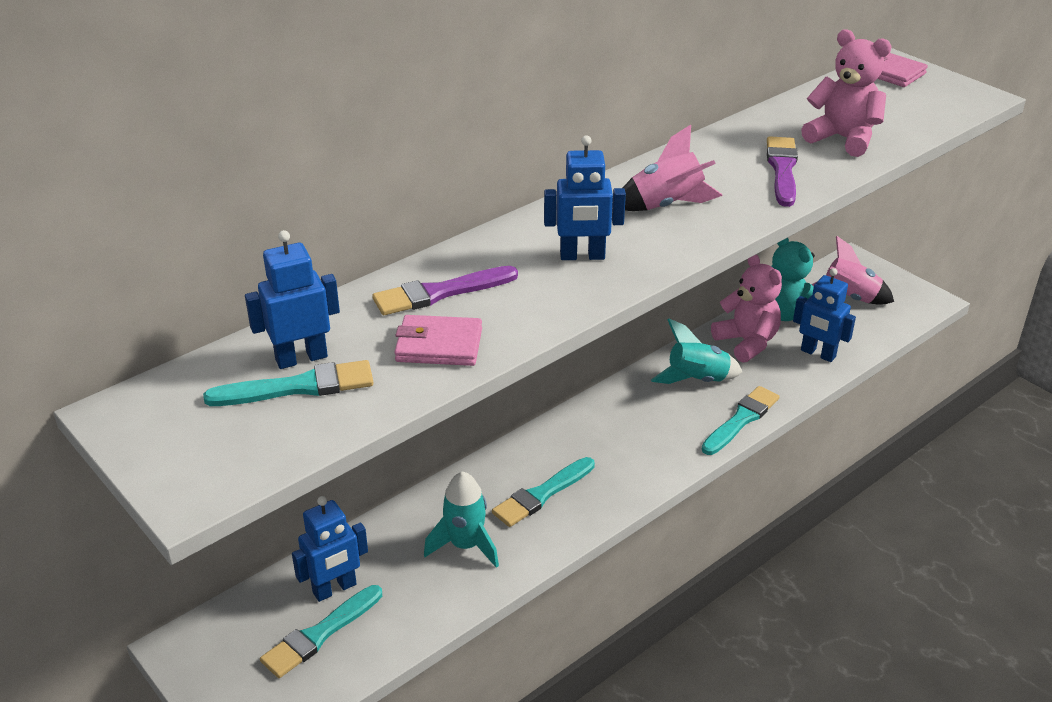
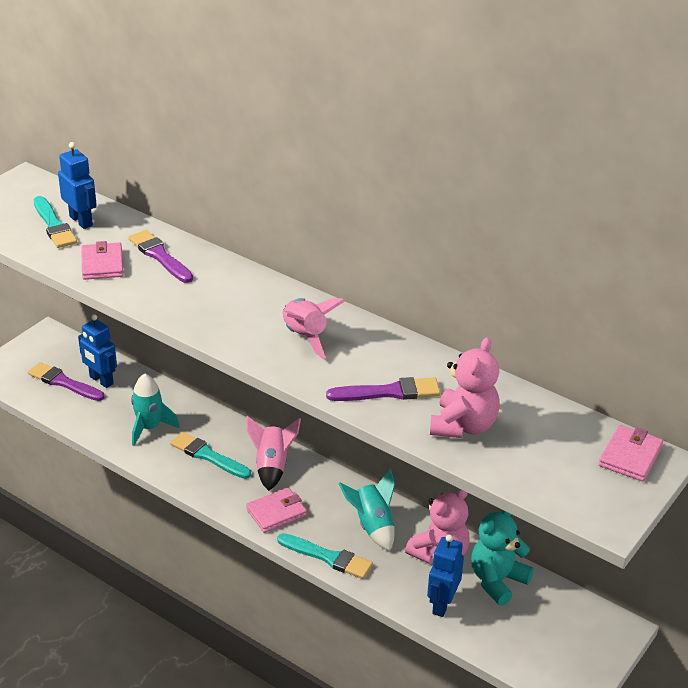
camera: 75 degrees right, 0 degrees up
turquoise brush [260,585,382,678] -> purple brush [28,362,104,401]
blue robot [544,135,626,260] -> none
pink rocket [811,236,894,305] -> pink rocket moved to [246,415,301,491]
none -> pink wallet [246,487,307,533]

